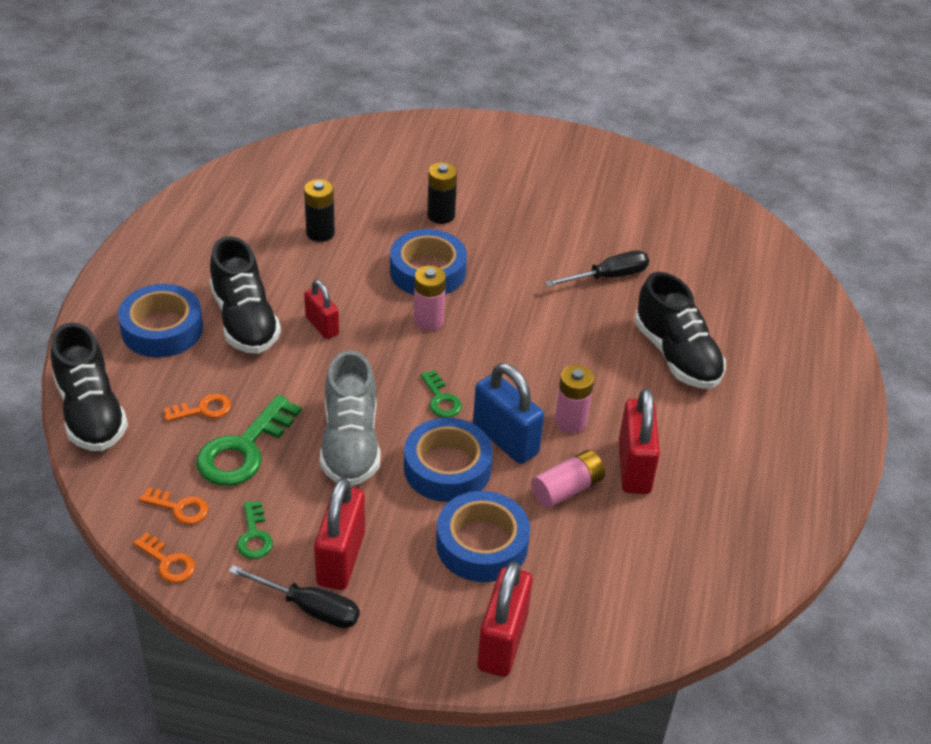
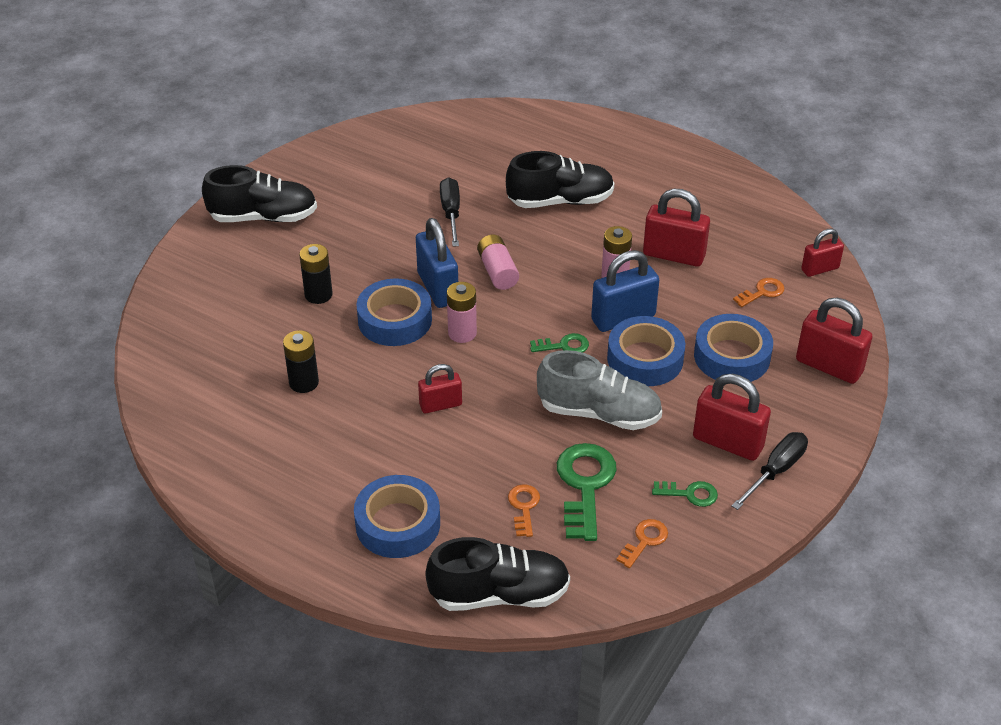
camera: 70 degrees left, 0 degrees up
orange key [133,533,195,583] -> orange key moved to [733,278,784,307]
green key [196,395,302,486] -> green key turned 135 degrees counterclockwise [557,443,617,541]
black shoe [210,236,281,354] -> black shoe moved to [202,165,317,222]
pink battery [531,450,605,508] -> pink battery moved to [477,235,519,290]
none -> blue padlock [416,218,458,308]
none -> red padlock [801,228,844,277]

